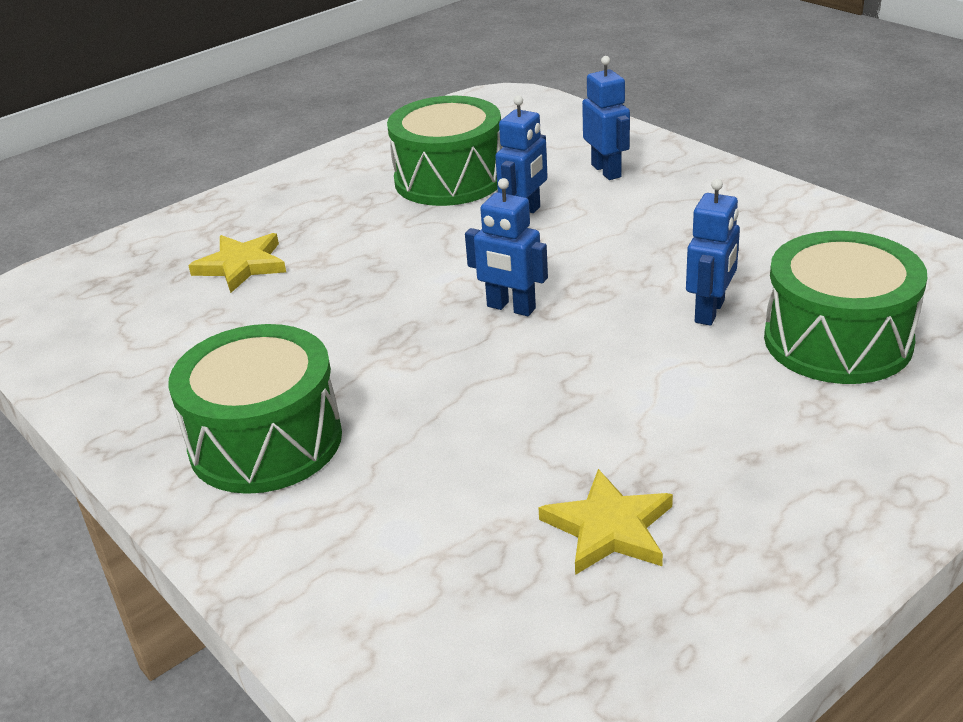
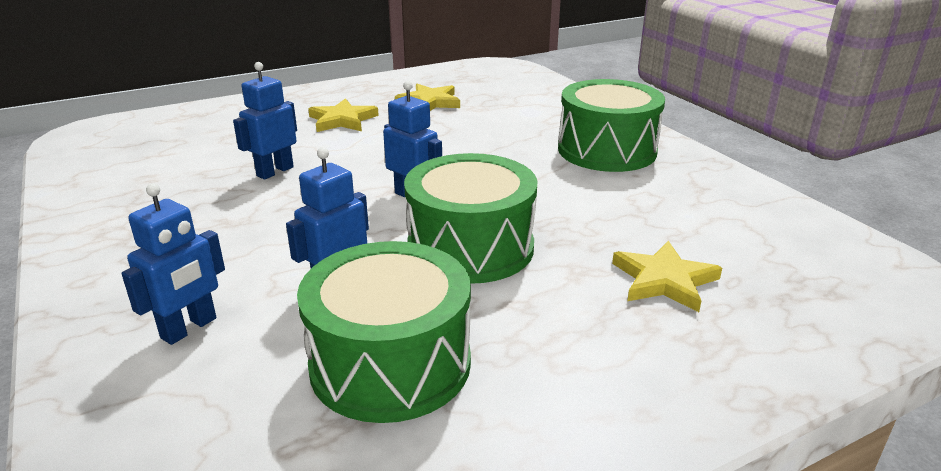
camera: 170 degrees left, 5 degrees down
blue robot [582,56,630,180] -> blue robot turned 135 degrees counterclockwise [121,183,225,345]
green drum [764,231,927,384] -> green drum moved to [404,153,537,284]
none -> yellow star [308,98,379,132]

